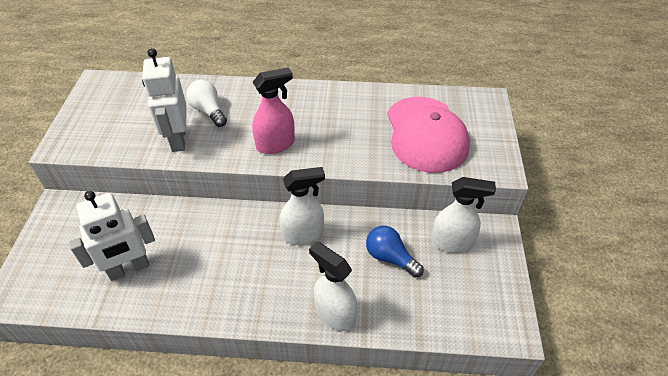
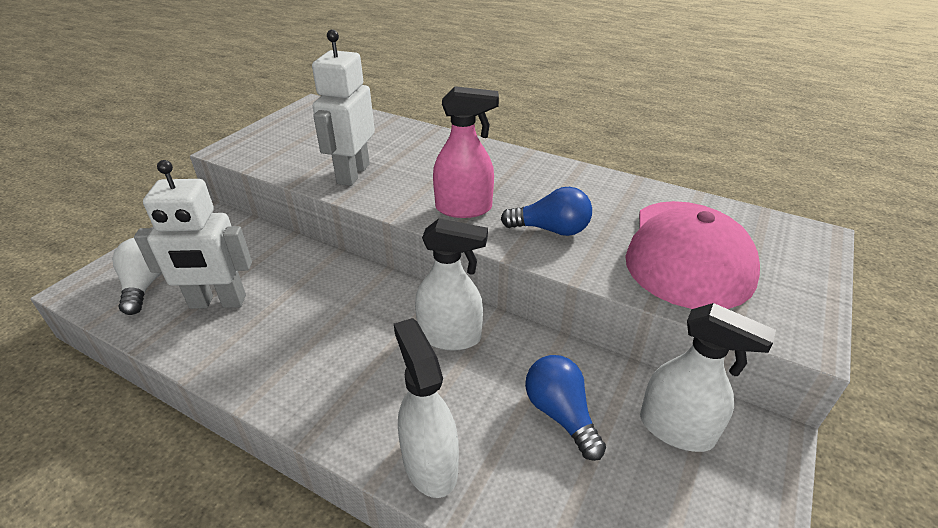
camera: 25 degrees right, 10 degrees down
white light bulb [186,79,227,127] -> white light bulb moved to [112,238,161,315]
none -> blue light bulb [501,187,592,236]

